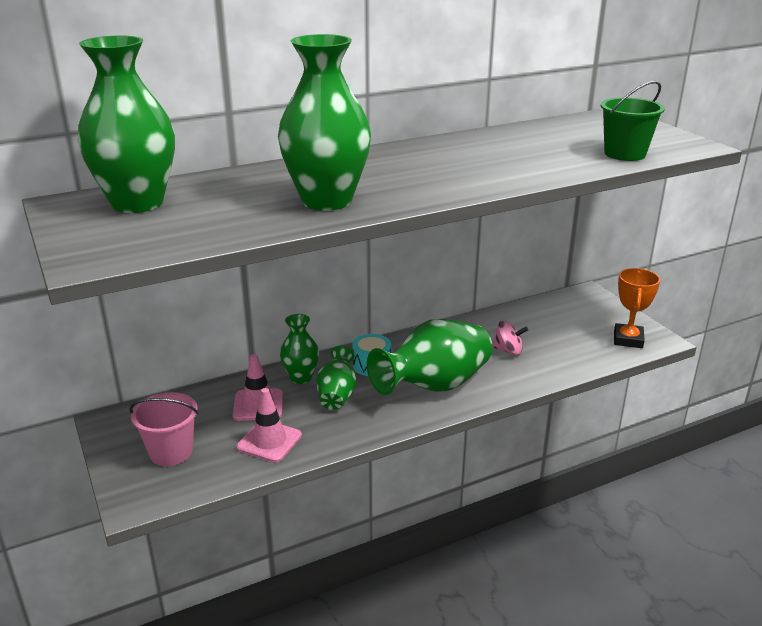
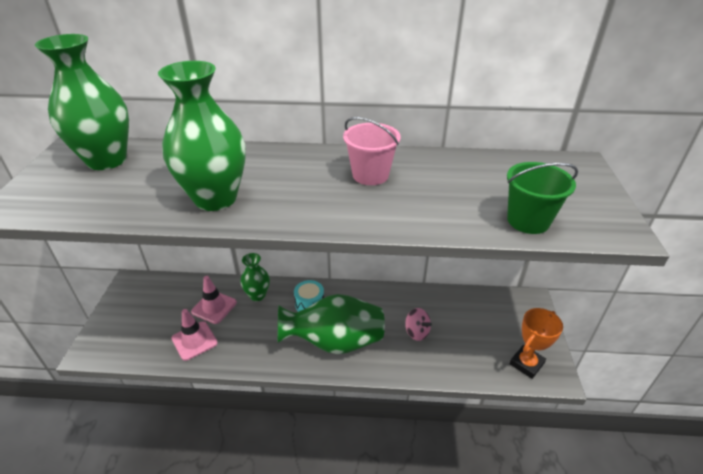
camera: 30 degrees right, 10 degrees up
pink bucket [130,392,198,466] -> pink bucket moved to [343,117,401,185]
green vase [316,346,356,410] -> none

